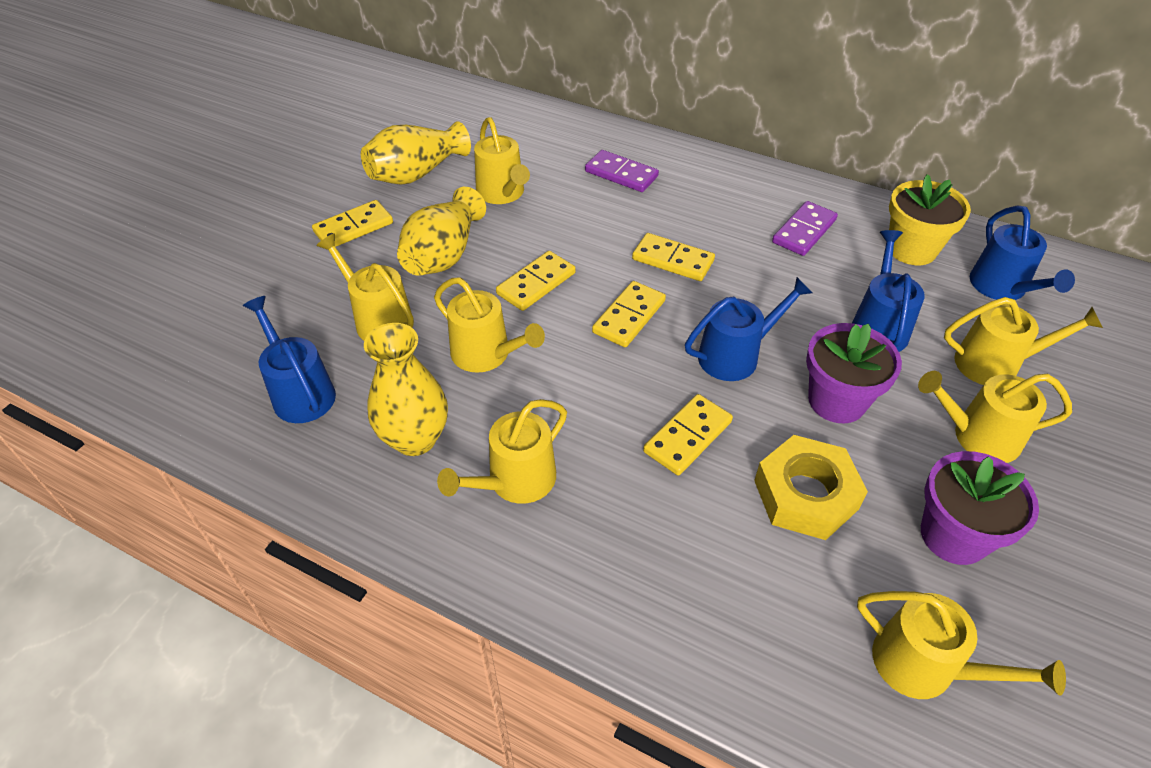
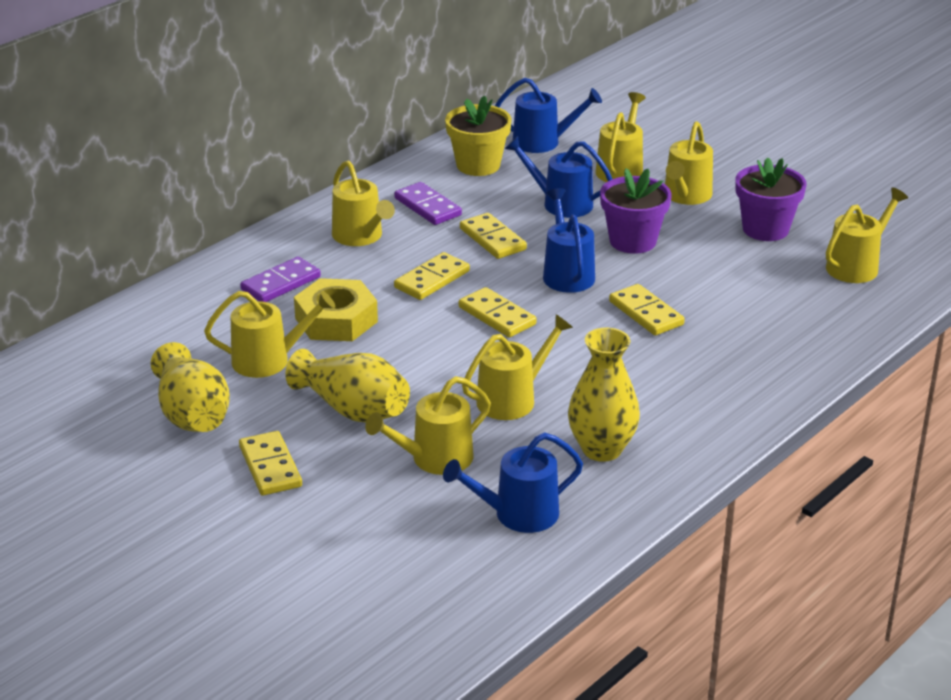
camera: 75 degrees left, 15 degrees down
yellow watering can [437,399,567,504] -> yellow watering can moved to [332,160,395,246]
yellow domino [496,251,576,311] -> yellow domino moved to [460,213,527,259]
yellow nut [754,435,868,540] -> yellow nut moved to [294,278,378,341]

